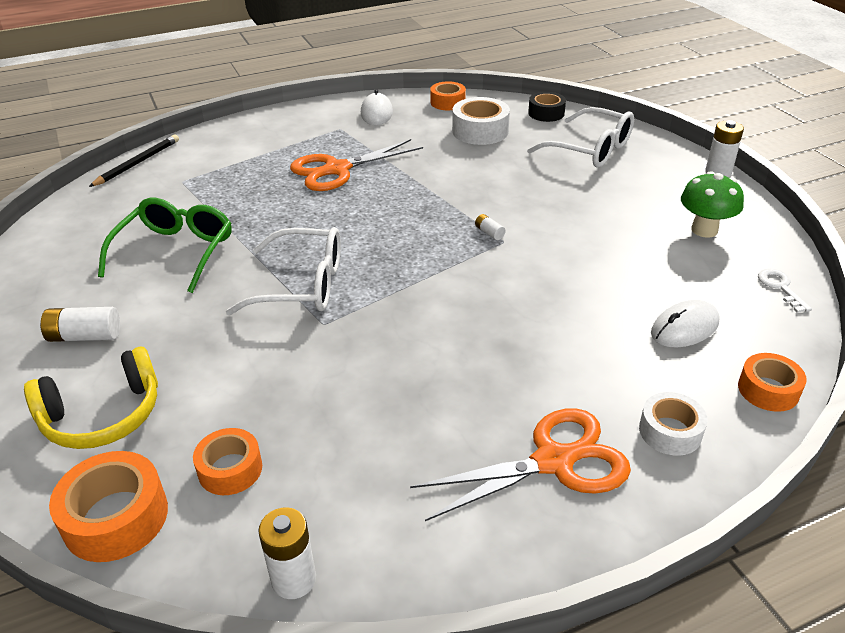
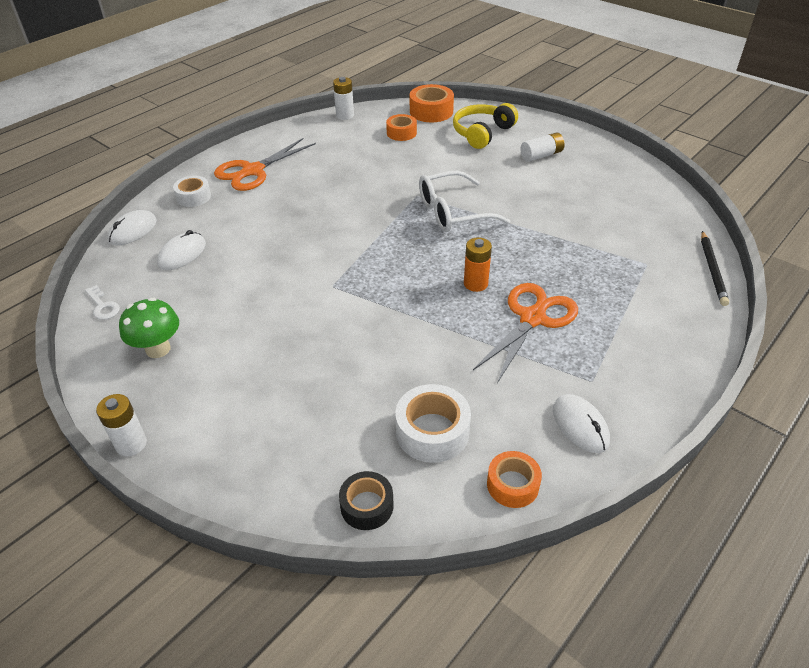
camera: 155 degrees right, 5 degrees up
green glasses [98,198,232,293] -> none
white battery [475,214,506,240] -> none
white glasses [527,107,634,168] -> none
orange tape [738,353,807,412] -> white mouse [107,210,157,245]
none -> orange battery [464,237,492,292]

